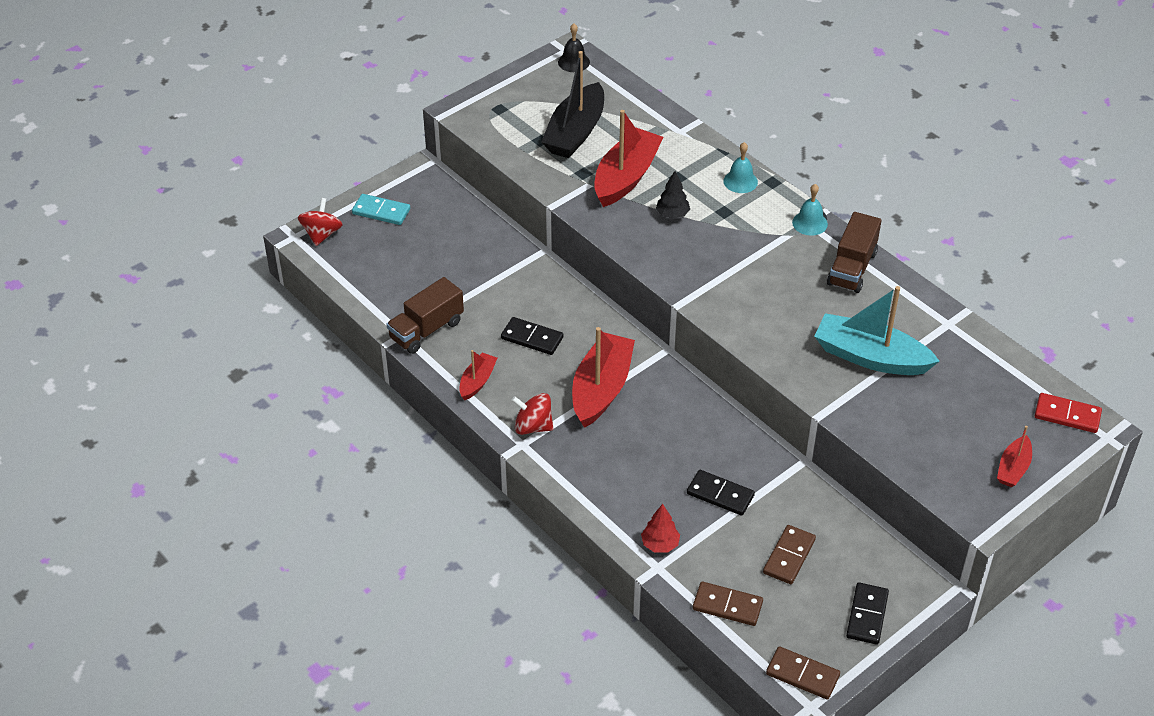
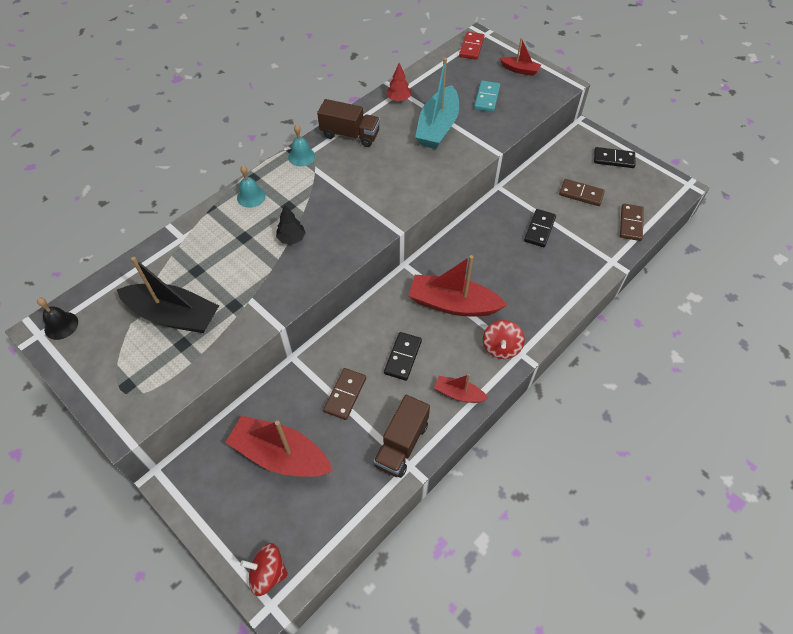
camera: 95 degrees left, 10 degrees up
turquoise domino [352,194,410,225] -> turquoise domino moved to [474,81,500,112]
brown truck [386,277,464,354] -> brown truck turned 75 degrees clockwise [373,395,430,478]
red boat [594,110,663,207] -> red boat moved to [225,416,333,477]
red tree [641,504,680,553] -> red tree moved to [386,63,411,101]
brown domino [766,646,840,700] -> brown domino moved to [323,368,366,420]

